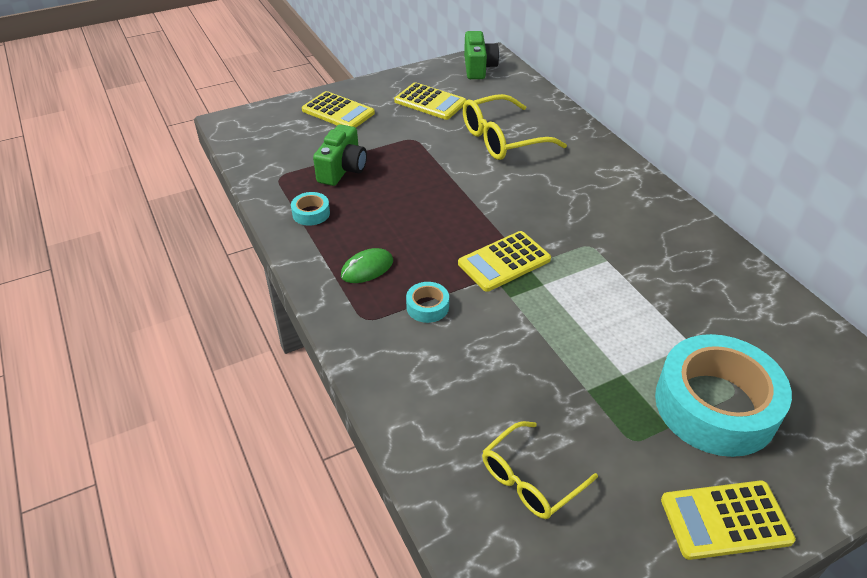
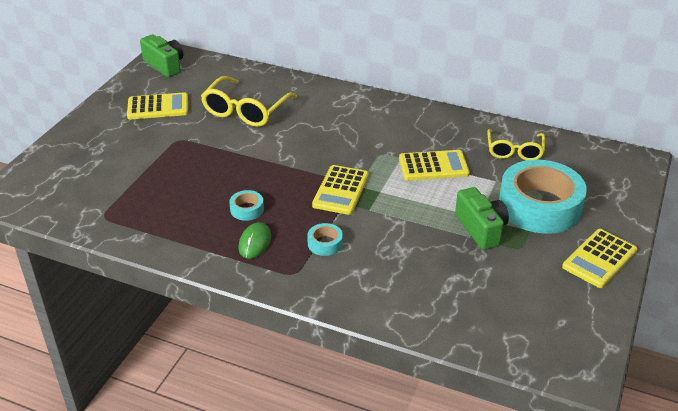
camera: 40 degrees left, 5 degrees down
turquoise tape [291,192,330,226] -> turquoise tape moved to [229,190,264,221]
yellow calculator [302,91,375,128] -> yellow calculator moved to [399,150,470,181]
green camera [313,124,367,186] -> green camera moved to [455,187,509,250]
yellow glasses [482,421,598,519] -> yellow glasses moved to [487,129,545,160]

